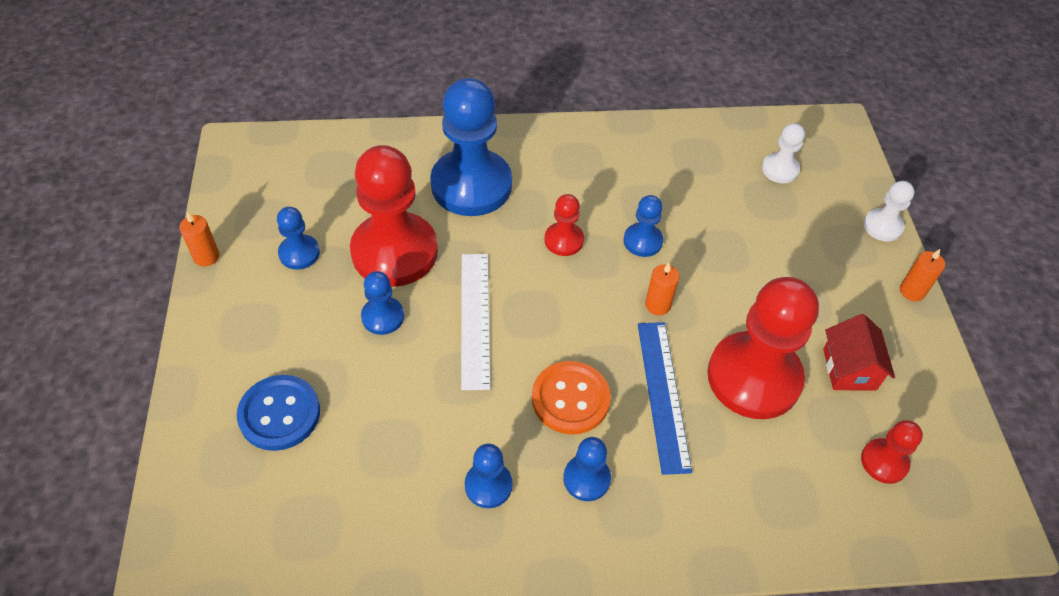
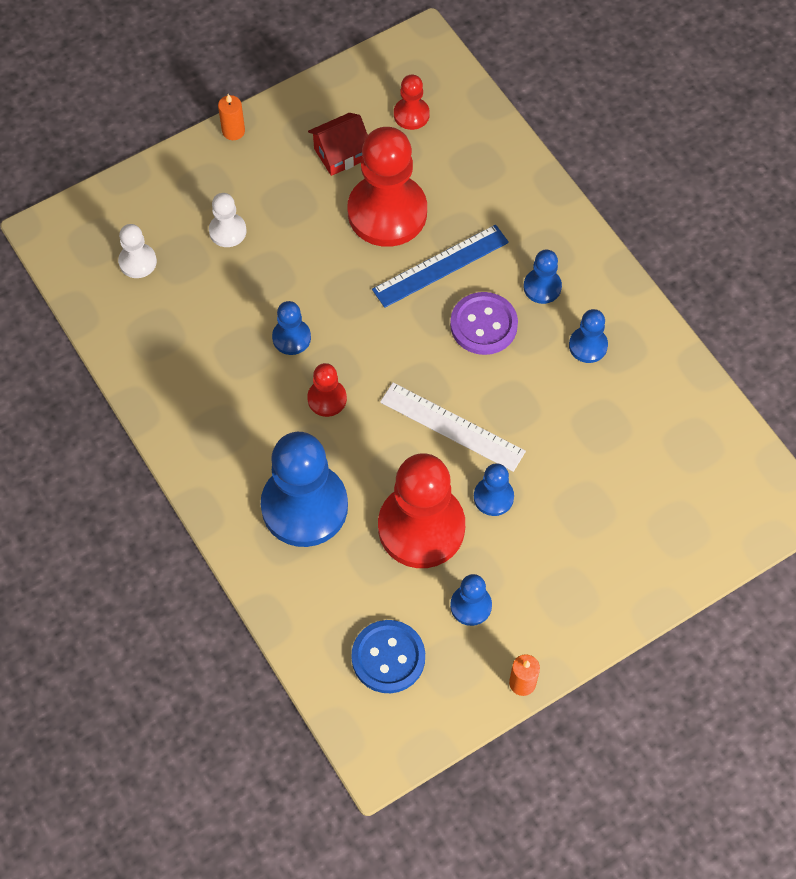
camera: 115 degrees left, 10 degrees up
blue button [237,375,320,451] -> blue button moved to [351,620,425,693]
white ruler [461,254,490,390] -> white ruler turned 60 degrees clockwise [380,383,526,472]
orange button [532,361,611,434] -> purple button [450,292,518,355]
orange candle [645,263,679,315] -> none
white pawn [864,181,914,242] -> white pawn moved to [209,193,247,247]

